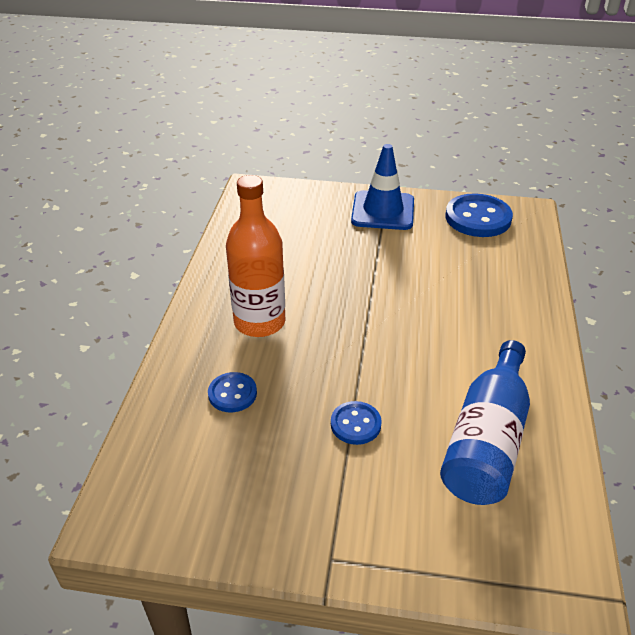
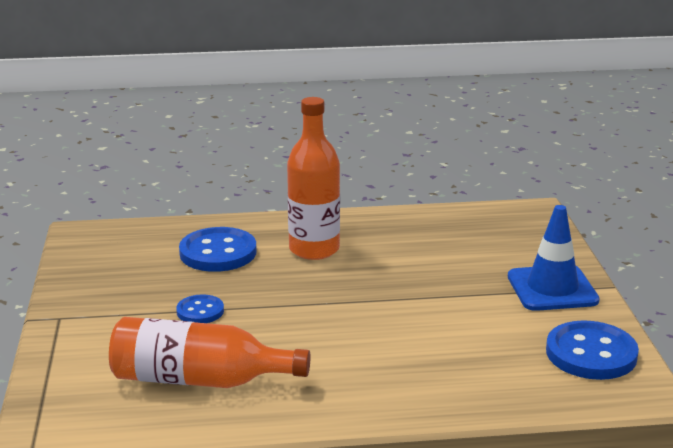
camera: 75 degrees right, 15 degrees down
blue button [208,372,257,412] -> blue button [179,227,257,272], size x1.78
blue bottle [440,340,530,505] -> orange bottle [109,317,311,388]

